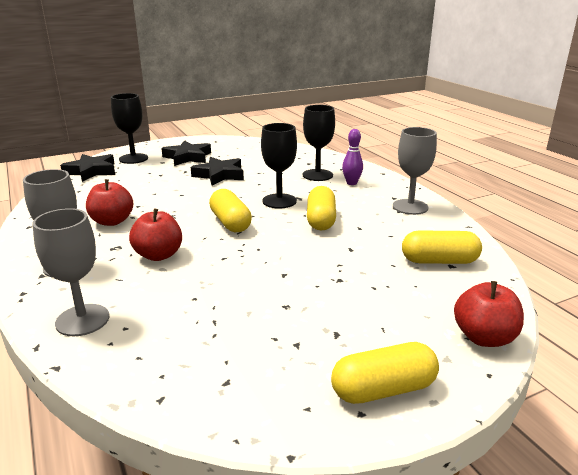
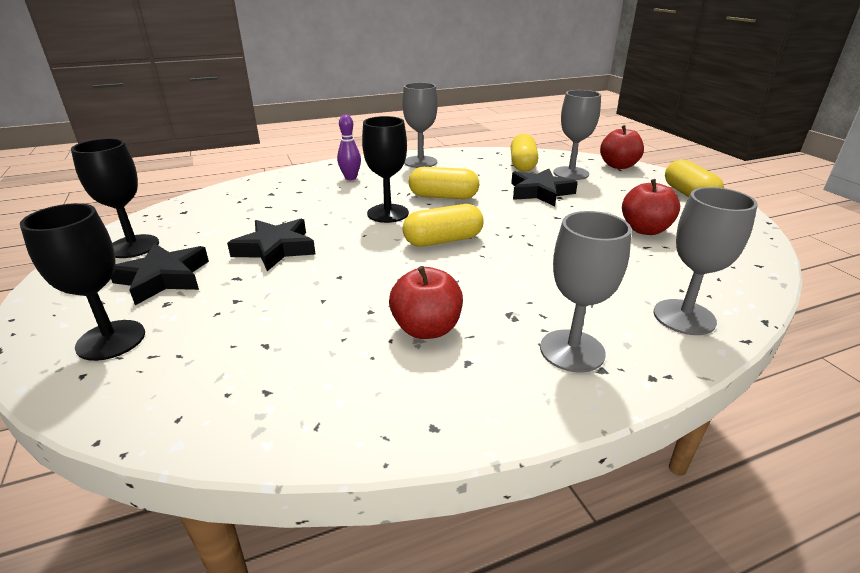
camera: 85 degrees left, 5 degrees up
black star [60,154,115,182] -> black star moved to [511,169,578,206]
red apple [129,209,182,261] -> red apple moved to [622,179,680,235]
black goblet [302,105,335,181] -> black goblet moved to [71,138,159,258]
none -> grey goblet [553,90,601,180]

